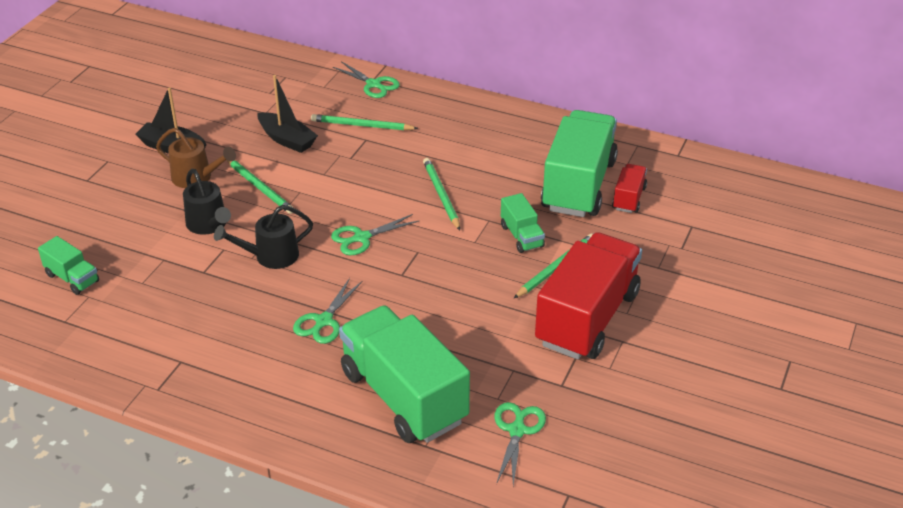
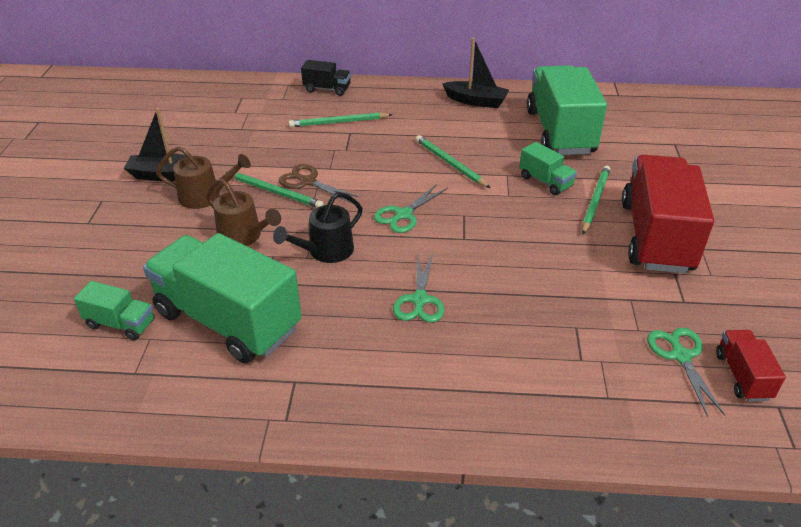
camera: 20 degrees left, 0 degrees up
black watering can [183,169,231,235] -> brown watering can [207,179,281,246]
black boat [257,75,318,153] -> black boat moved to [442,38,509,108]
green scissors [333,61,400,98] -> black truck [301,60,351,96]
green truck [339,305,470,443] -> green truck moved to [143,233,302,363]
red truck [612,164,647,213] -> red truck moved to [716,330,786,401]
none -> brown scissors [279,164,359,203]

